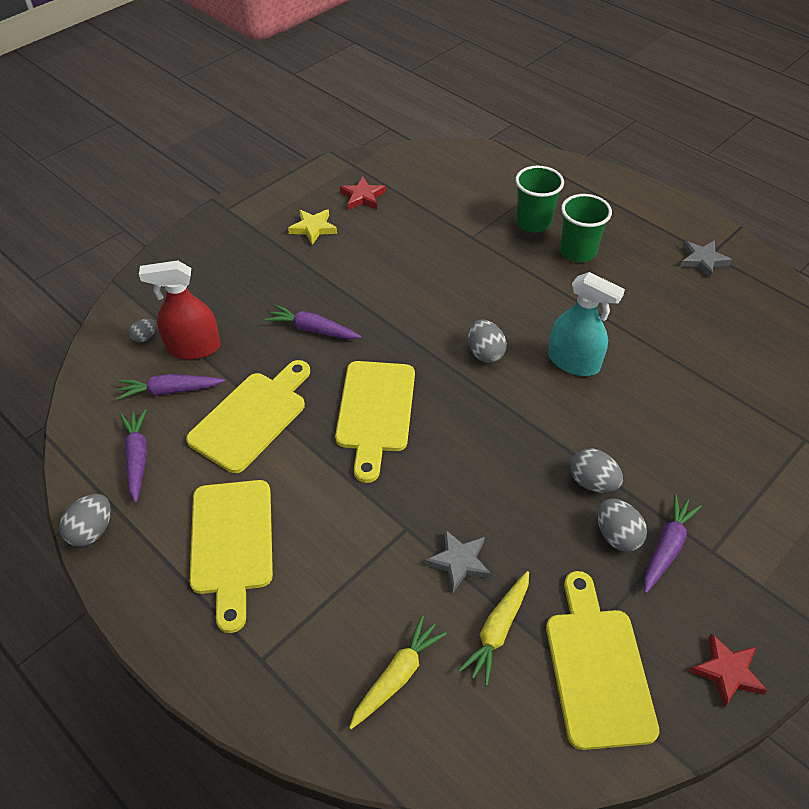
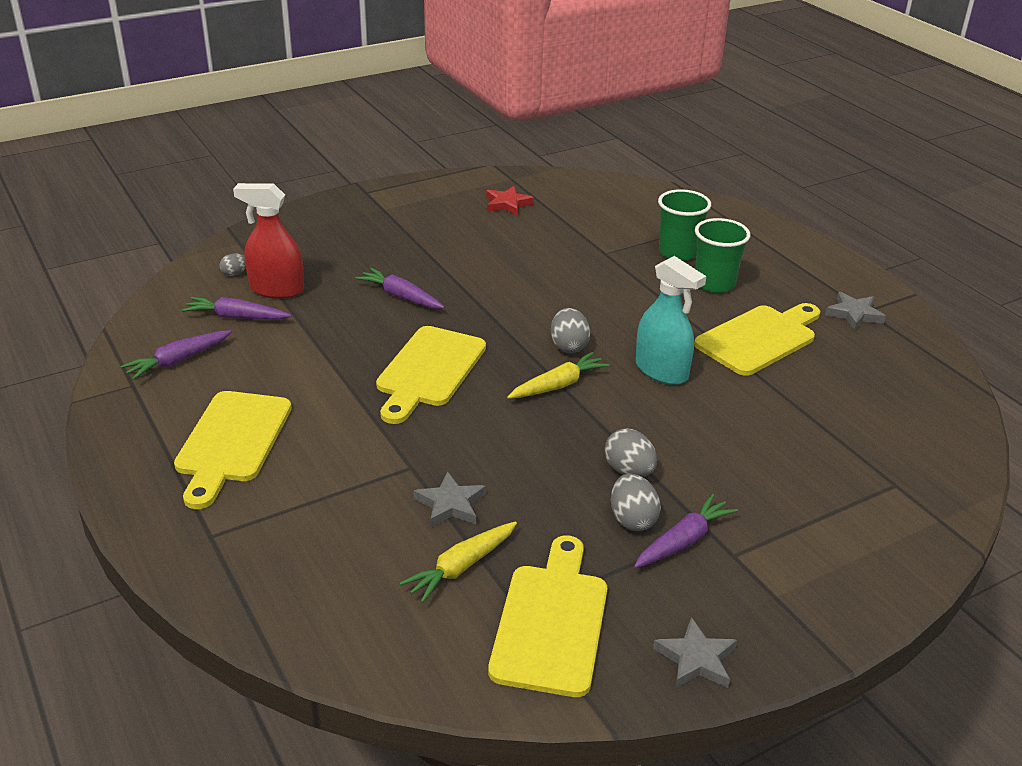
camera: 15 degrees right, 15 degrees down
grey egg [59,494,111,547] -> none
purple carrot [120,409,147,503] -> purple carrot turned 135 degrees counterclockwise [120,330,232,380]
yellow cutting board [186,360,310,473] -> yellow cutting board moved to [694,303,820,376]
yellow star [288,209,337,245] -> none
yellow carrot [349,615,447,729] -> yellow carrot moved to [507,352,610,399]
red star [690,633,768,707] -> grey star [653,617,737,688]

